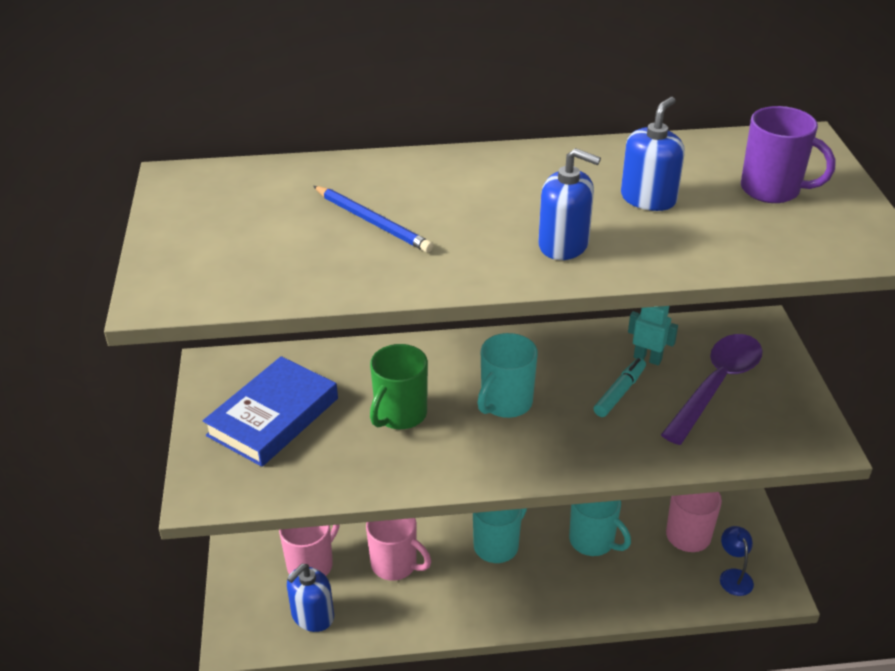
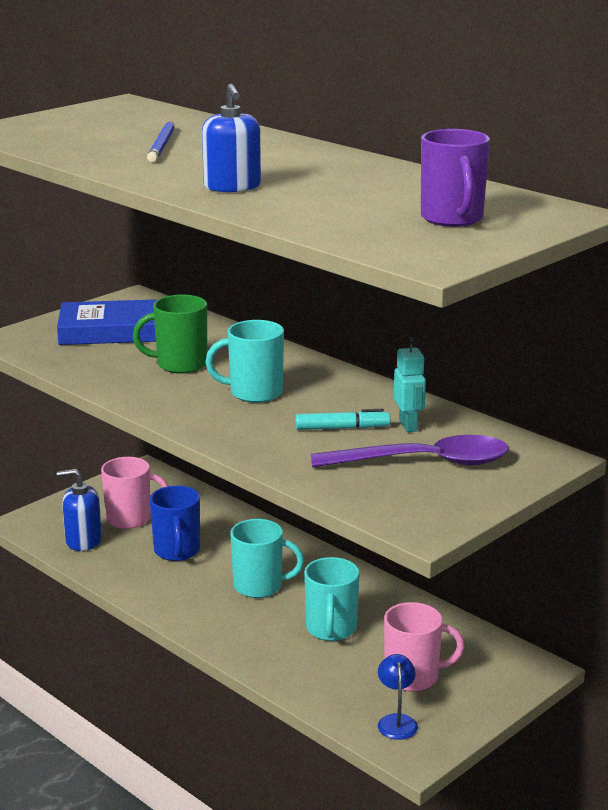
camera: 50 degrees right, 15 degrees down
pink mug [366,518,431,581] -> blue mug [150,486,200,561]
blue soap dispenser [621,97,685,211] -> none
blue lamp [720,526,754,596] -> blue lamp turned 45 degrees counterclockwise [378,654,418,740]

